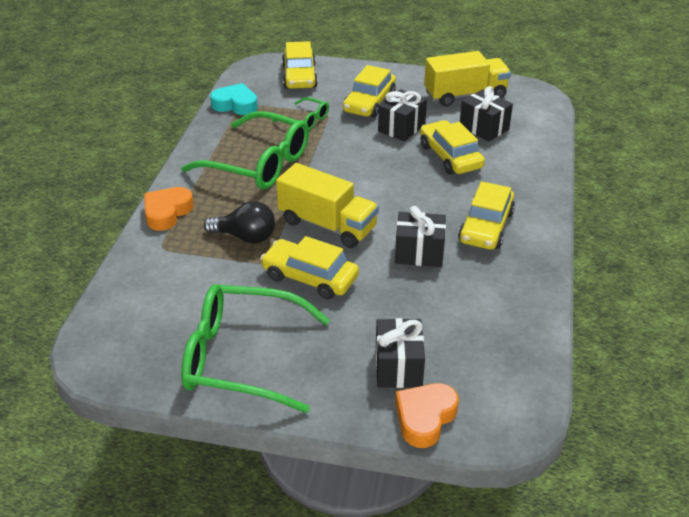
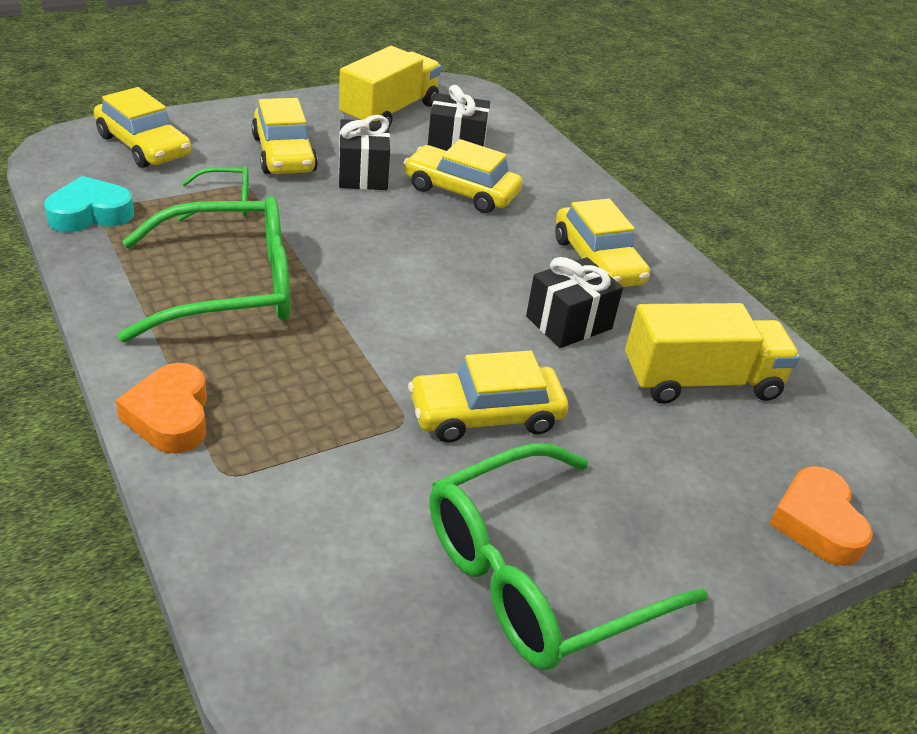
camera: 45 degrees left, 0 degrees up
black light bulb [204,201,275,244] -> none
yellow truck [276,163,379,248] -> yellow truck moved to [625,303,800,404]
black gift [376,318,425,388] -> none

